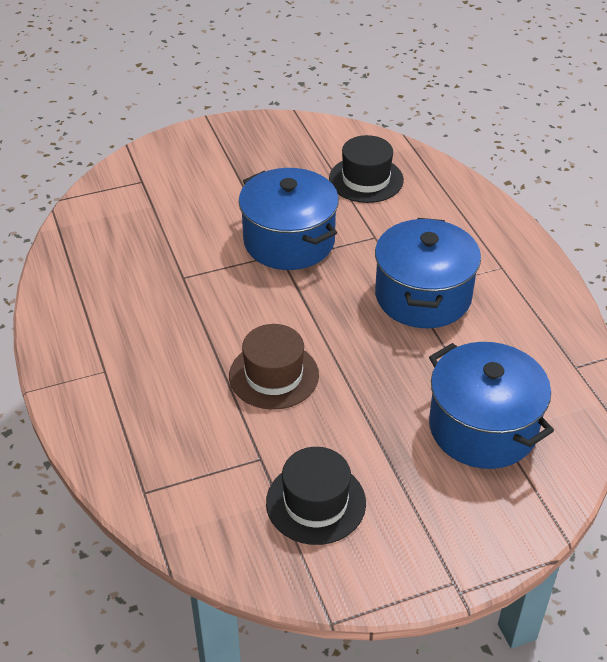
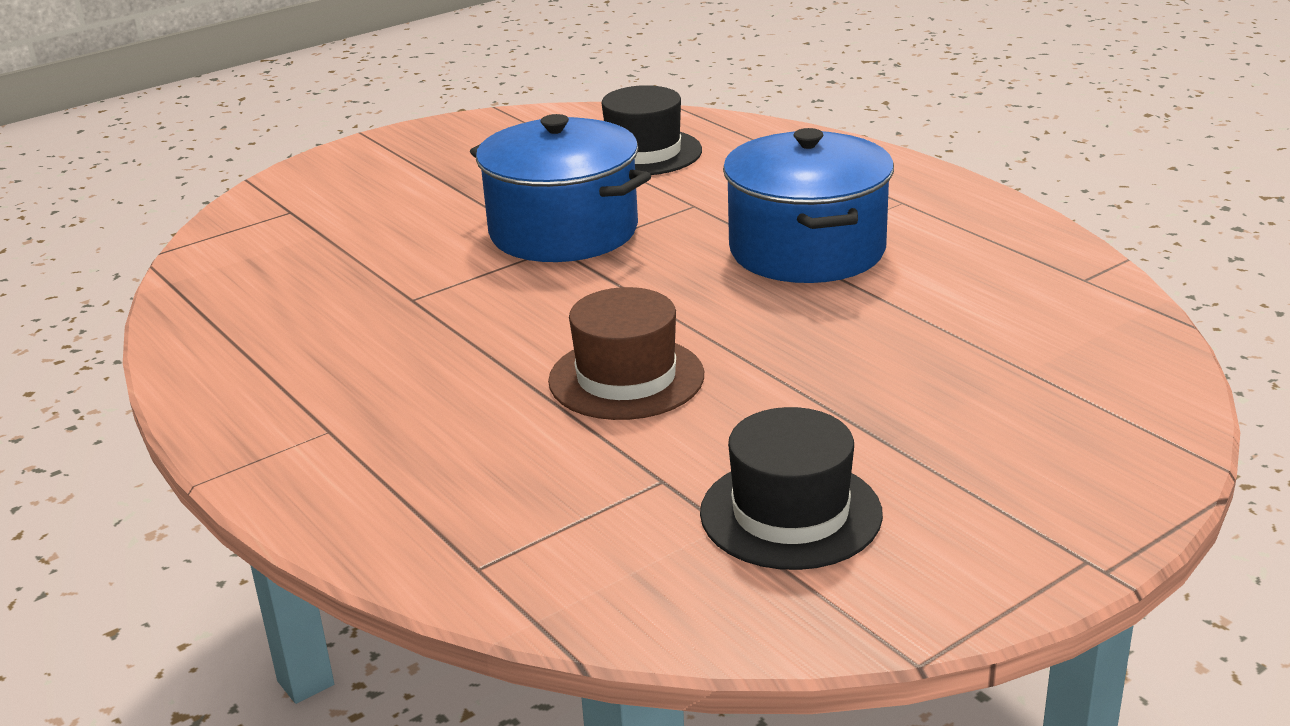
camera: 15 degrees left, 15 degrees down
blue pot [429,342,554,469] -> none

